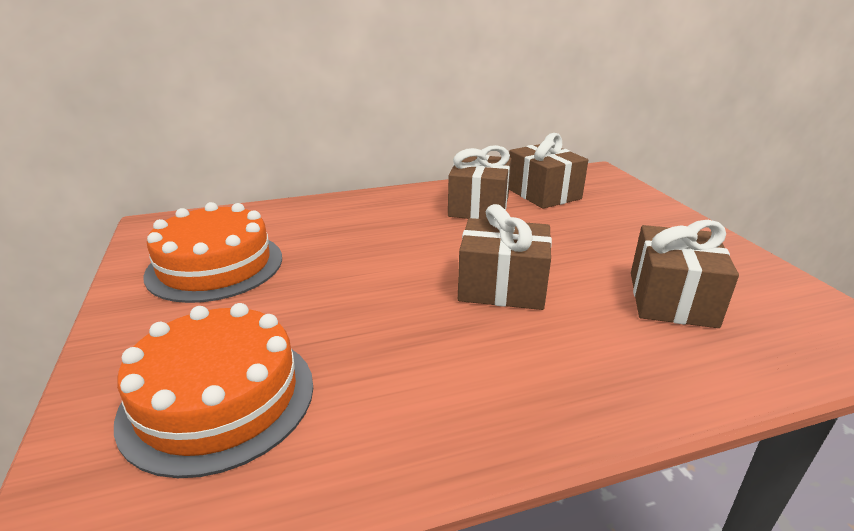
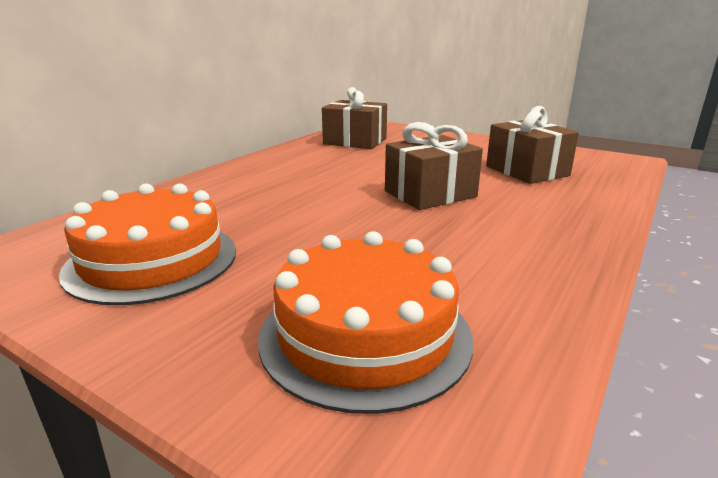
camera: 40 degrees left, 5 degrees down
brown gift [448,145,512,220] -> none

